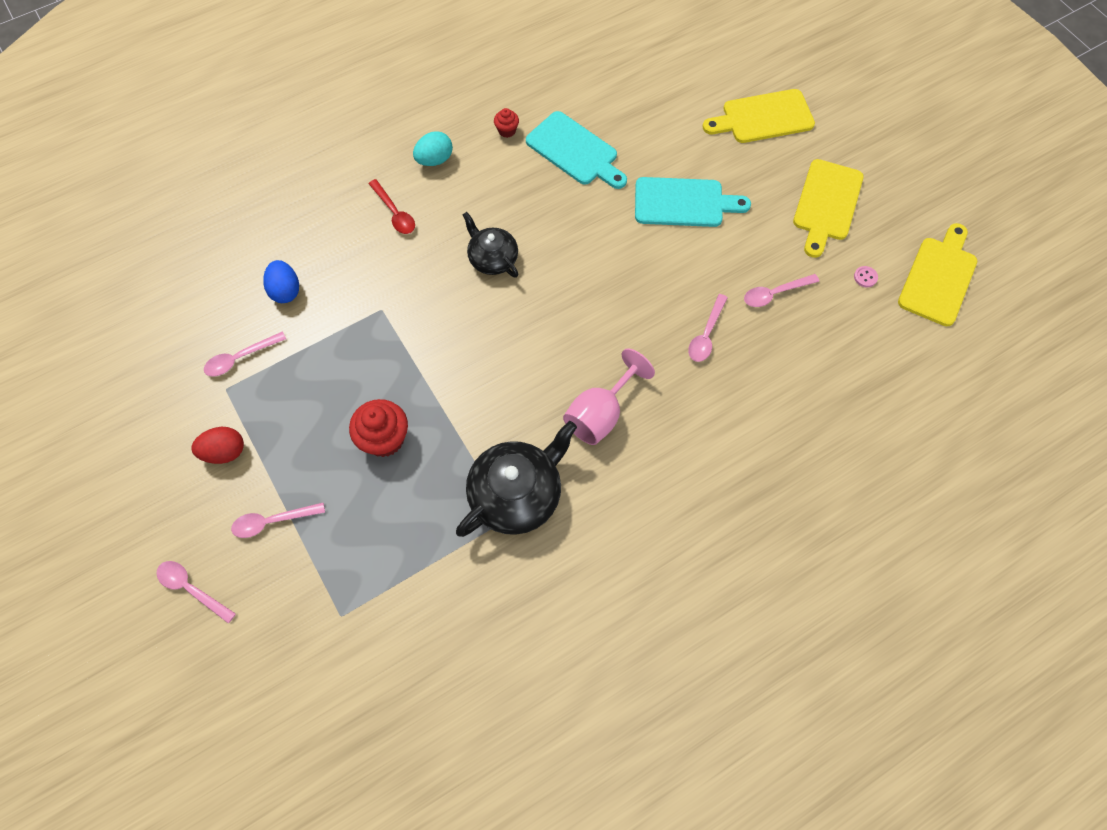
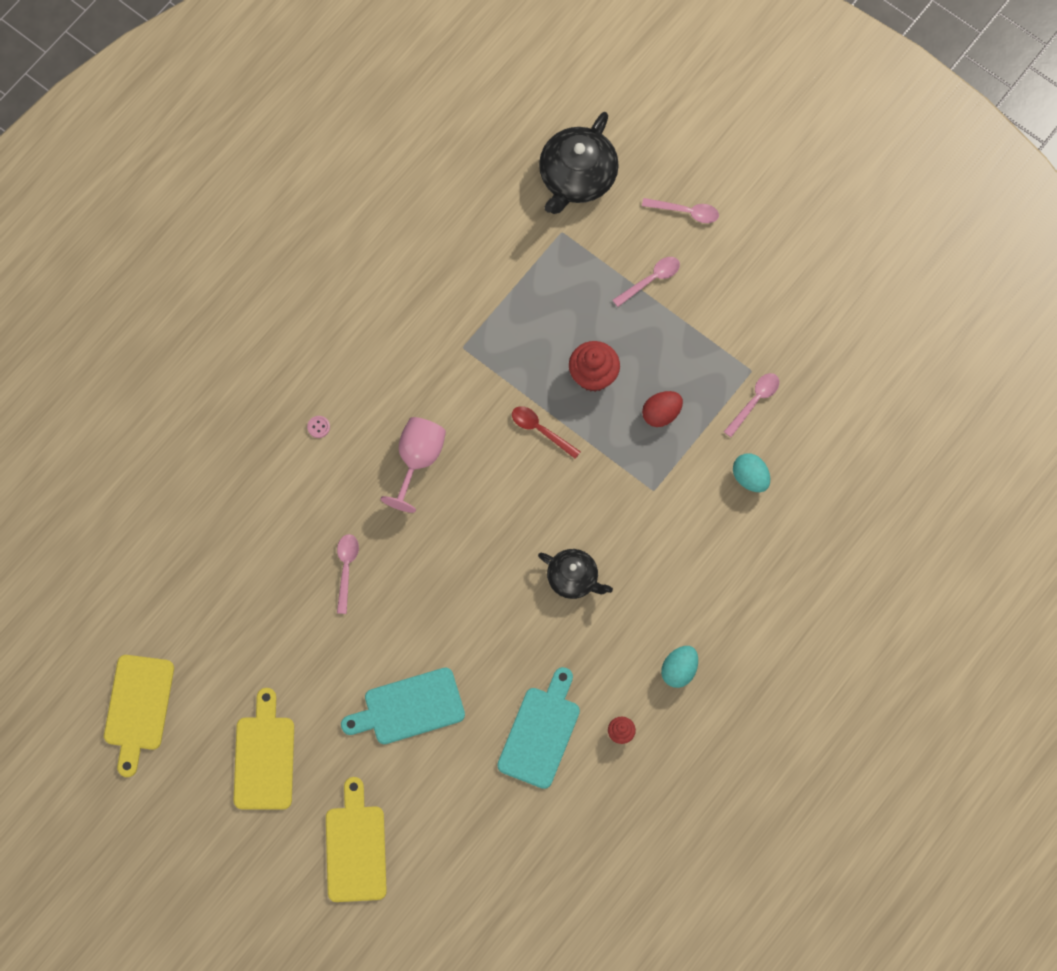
camera: 160 degrees right, 5 degrees up
red egg [191,427,244,464] -> red egg moved to [642,391,683,427]
blue egg [263,260,299,303] -> turquoise egg [733,453,770,492]
red spoon [368,179,415,234] -> red spoon moved to [512,406,581,459]
black teapot [456,421,577,537] -> black teapot moved to [539,112,619,214]
turquoise cutting board [526,111,627,189] -> turquoise cutting board turned 90 degrees clockwise [497,667,580,789]
yellow cutting board [702,89,815,143] -> yellow cutting board turned 60 degrees counterclockwise [326,777,387,902]
pink spoon [744,274,819,307] -> none
pink button [854,266,878,287] -> pink button moved to [307,416,330,438]

